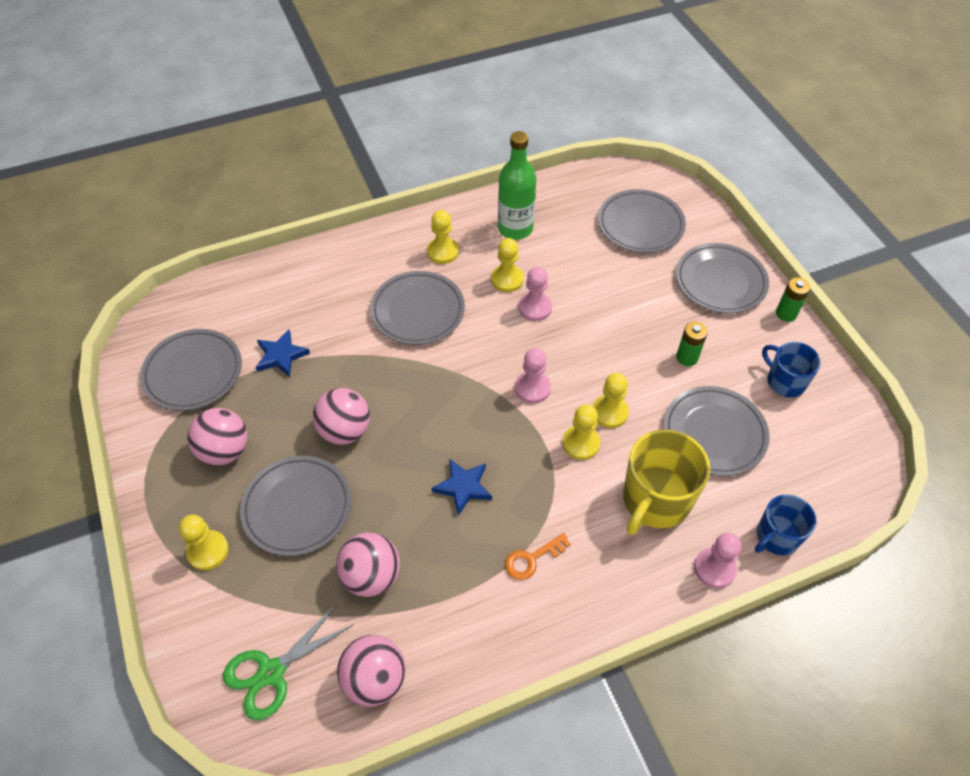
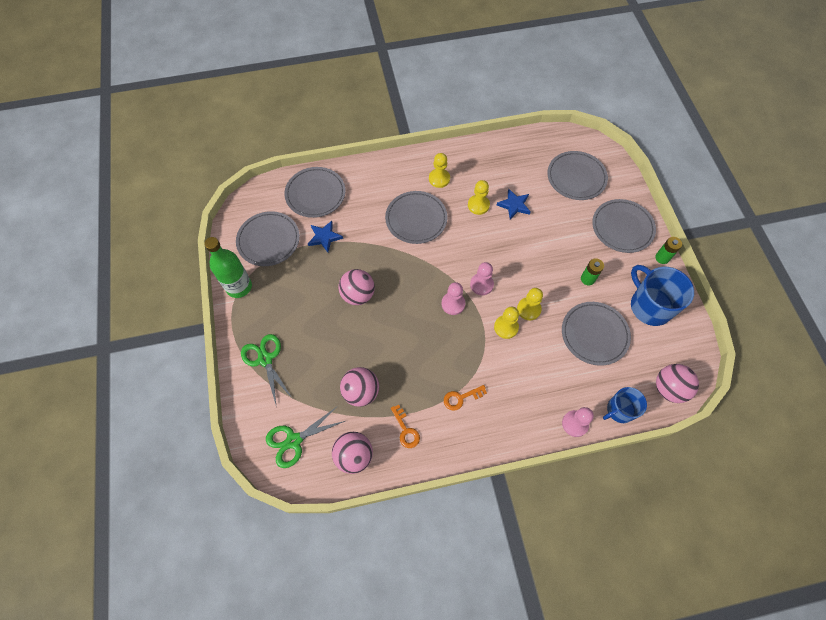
camera: 10 degrees right, 10 degrees up
yellow pawn [179,515,229,570] -> green scissors [241,334,293,404]
pink ball [187,408,248,466] -> pink ball moved to [656,364,699,403]
grey plate [240,456,352,556] -> grey plate moved to [284,167,346,218]
blue star [432,459,492,516] -> blue star moved to [497,189,531,219]
green bottle [498,131,536,240] -> green bottle moved to [205,237,252,298]
pink pawn [518,267,552,321] -> pink pawn moved to [441,282,465,315]
yellow mug [623,429,711,535] -> none
blue mug [762,342,821,397] -> blue mug [631,265,694,326], size x1.63
none -> orange key [391,405,420,448]

